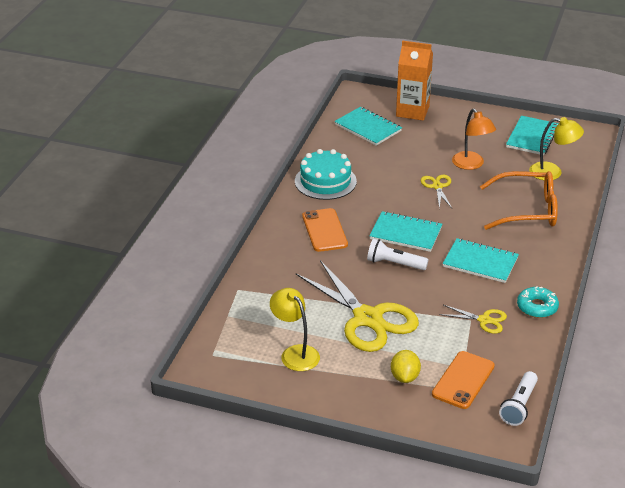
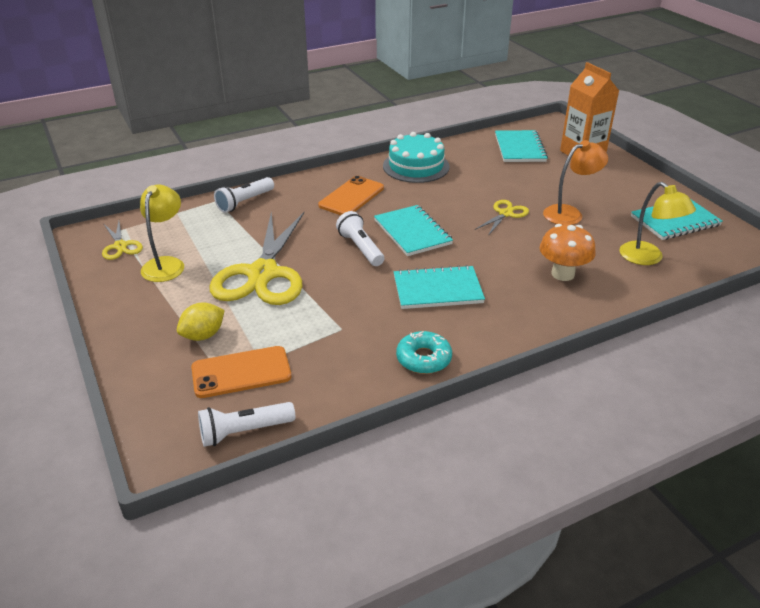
camera: 45 degrees right, 0 degrees up
yellow scissors [439,305,507,334] -> yellow scissors moved to [102,221,143,260]
turquoise notebook [443,238,519,283] -> turquoise notebook turned 75 degrees counterclockwise [394,265,485,309]
orange lamp [452,109,496,170] -> orange lamp turned 135 degrees counterclockwise [543,140,608,225]
orange glasses [480,171,558,230] -> orange mushroom [540,224,596,281]
none -> white flashlight [214,177,274,213]

